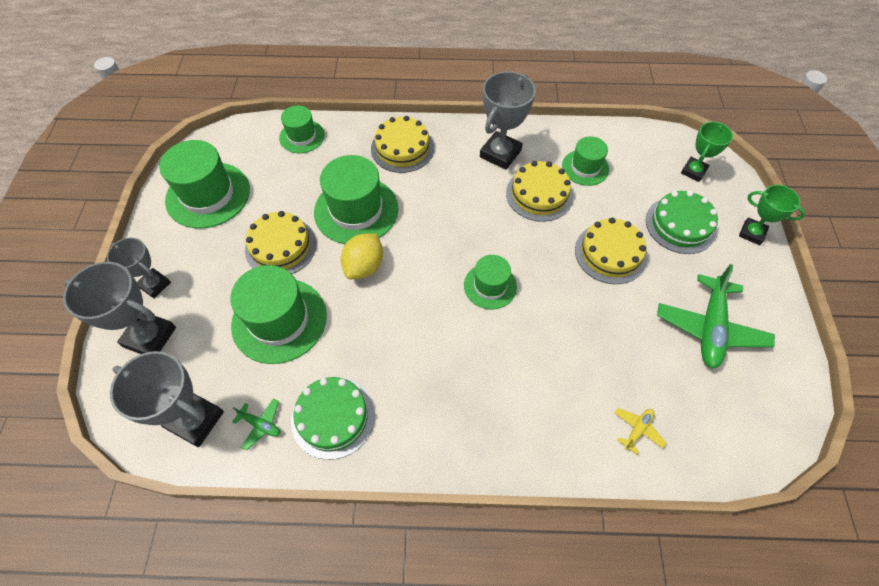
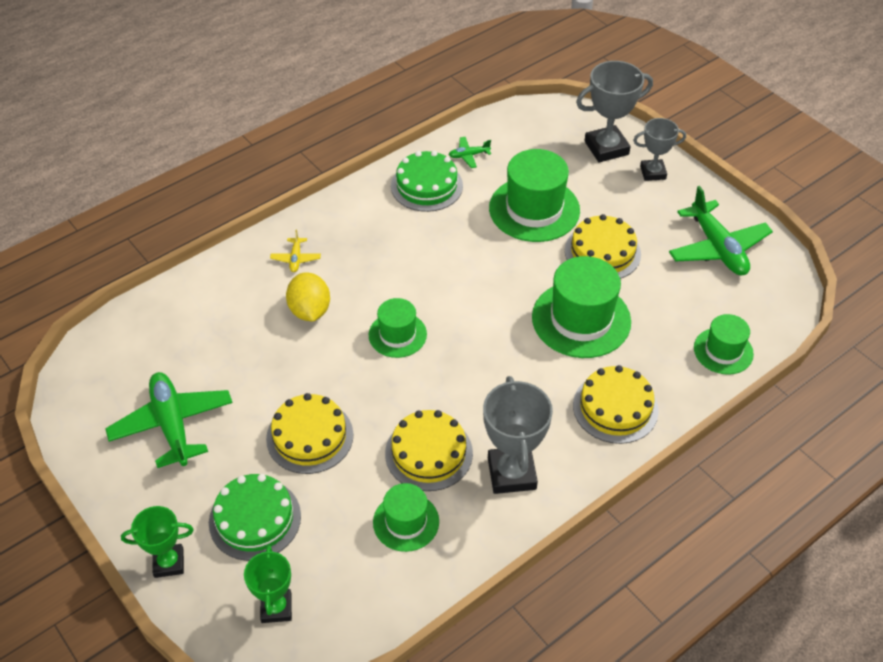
camera: 140 degrees right, 10 degrees down
grey trophy [110,351,224,447] -> none
green hat [159,140,250,229] -> green plane [669,186,773,276]
yellow lemon [341,234,383,279] -> yellow lemon moved to [286,272,330,322]
yellow plane [614,408,666,455] -> yellow plane moved to [270,230,321,272]

